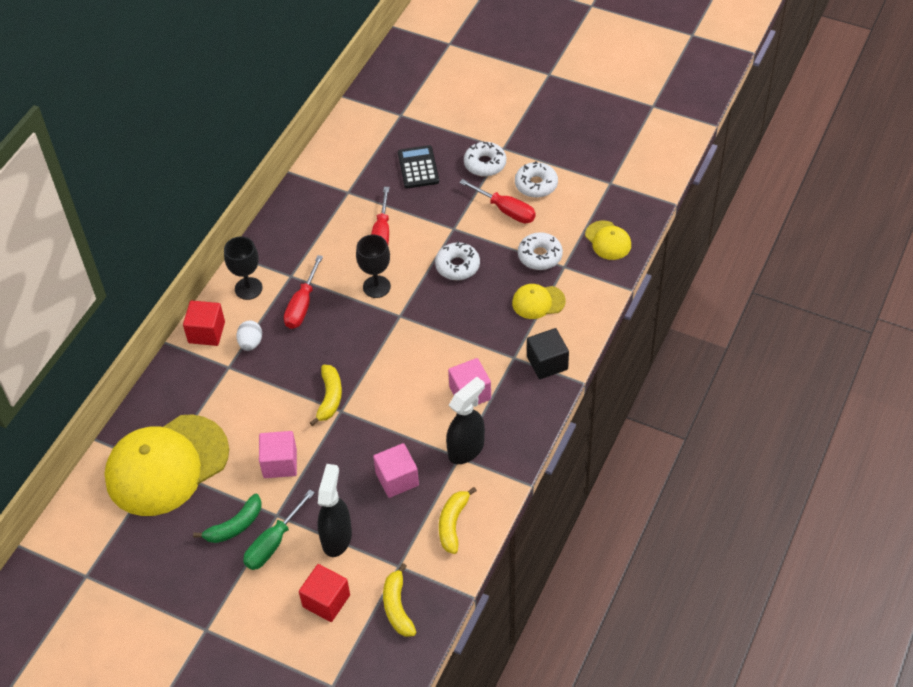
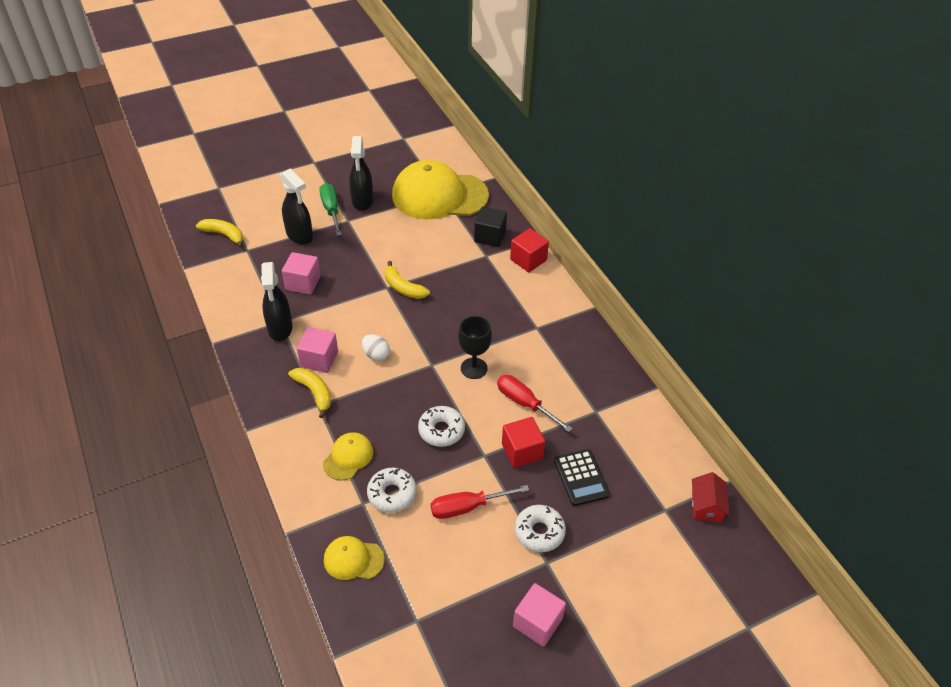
camera: 125 degrees right, 5 degrees down
yellow cap [104,415,229,516] -> yellow cap turned 90 degrees counterclockwise [392,160,489,219]
green banana [193,494,262,543] -> black spray bottle [349,136,373,211]
black goblet [224,236,263,300] -> none
white egg [236,320,262,351] -> white egg moved to [362,334,390,361]
pink cube [259,431,297,478] -> pink cube moved to [513,583,566,647]
red screwdriver [284,255,323,329] -> none
red cube [299,564,350,622] -> red cube moved to [502,417,545,468]
black calculator [398,145,439,188] -> black calculator turned 45 degrees clockwise [554,449,610,506]
yellow banana [439,487,477,554] -> yellow banana moved to [288,368,331,418]
white donut [515,161,558,198] -> none
black cube [527,328,569,379] -> black cube moved to [474,207,507,247]
none -> red house [692,472,730,522]

